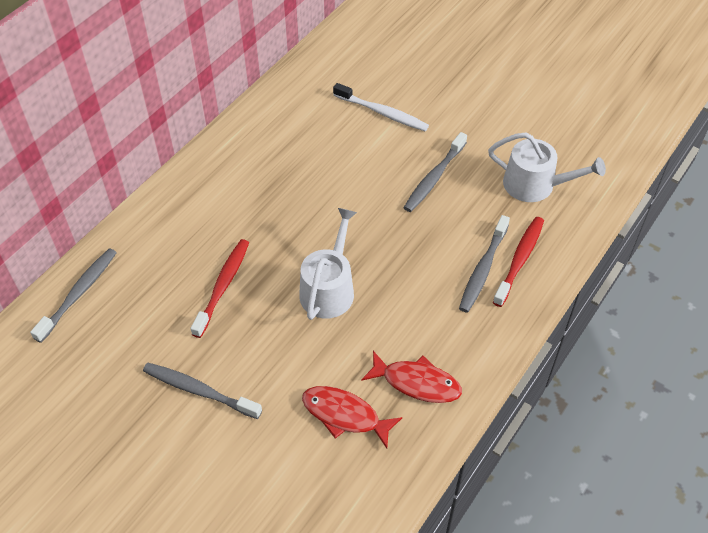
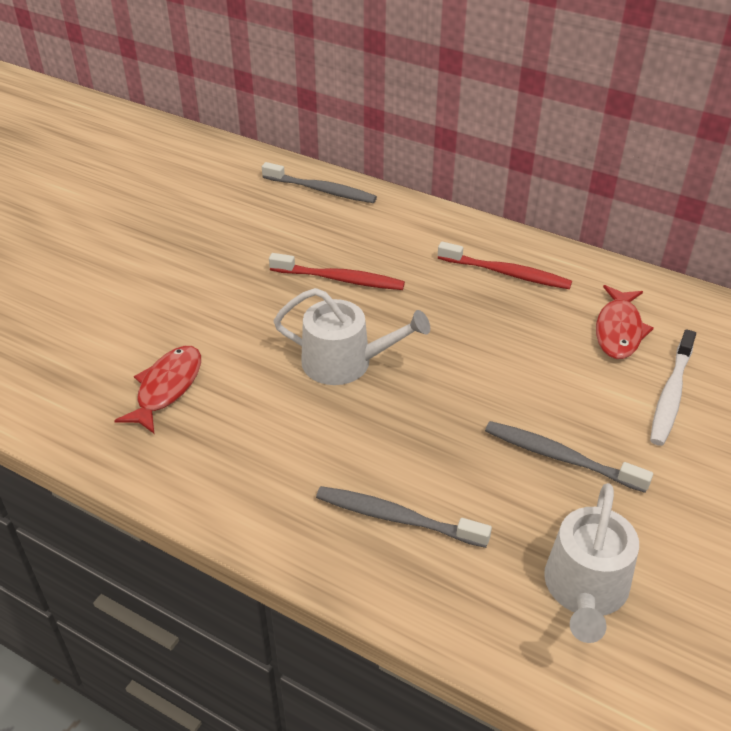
camera: 85 degrees right, 10 degrees down
grey toothbrush [143,363,262,419] -> none
red fish [361,351,462,403] -> red fish moved to [596,285,654,359]
red toothbrush [493,217,544,307] -> red toothbrush moved to [438,242,572,289]

